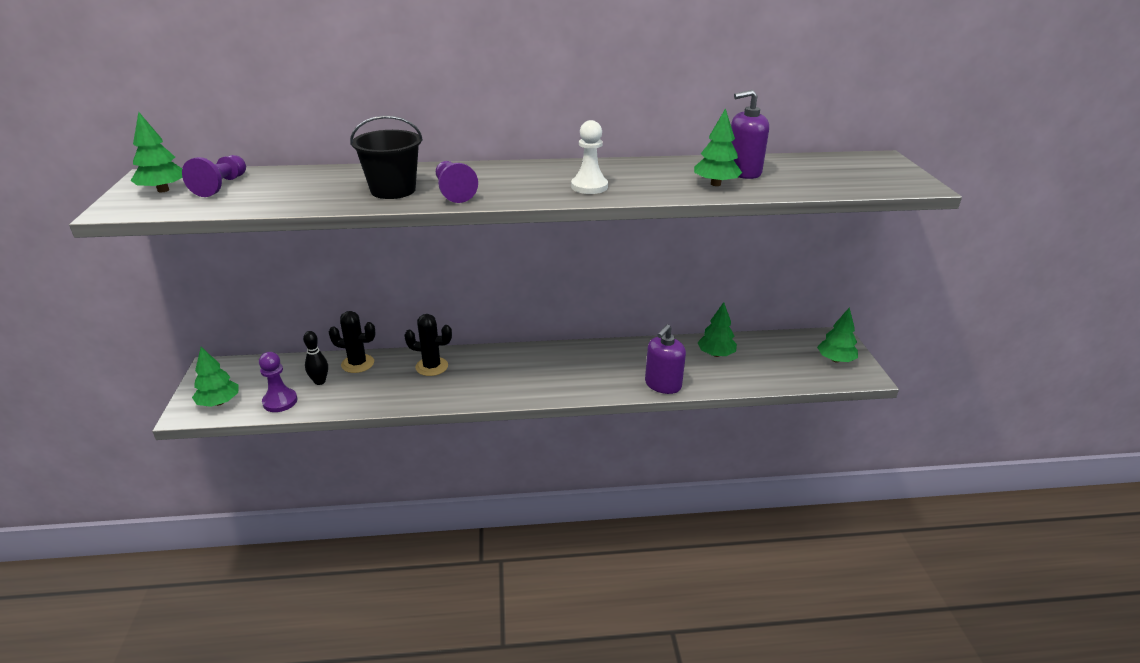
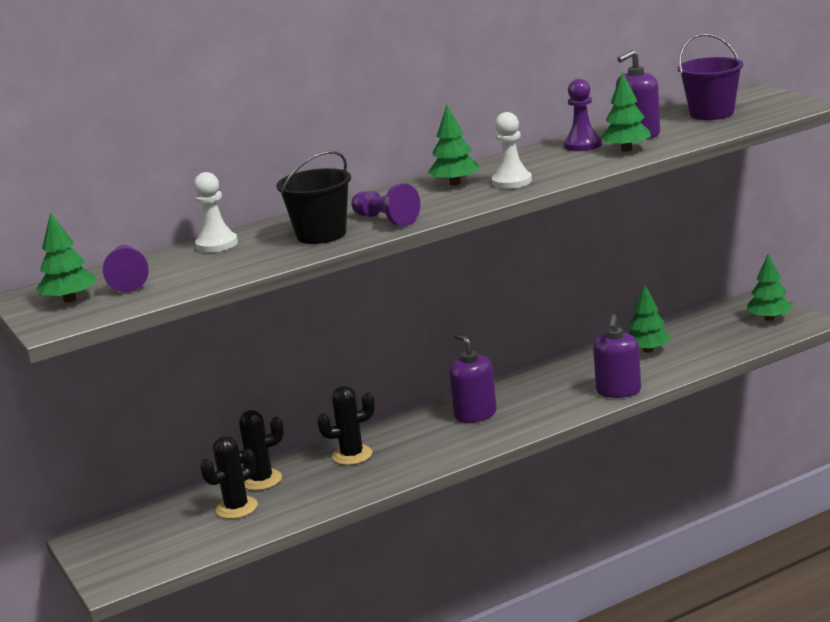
camera: 20 degrees left, 10 degrees down
green tree [192,347,238,407] -> green tree moved to [428,105,479,186]
purple pawn [259,352,297,412] -> purple pawn moved to [564,79,602,151]
black bowling pin [303,331,328,385] -> black cactus [200,436,258,519]
none -> white pawn [194,172,238,253]
none -> purple soap dispenser [449,333,497,423]
none -> purple bucket [678,33,744,120]

